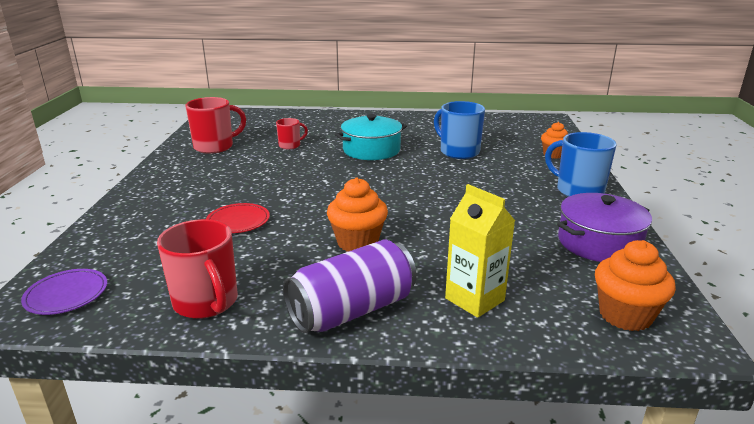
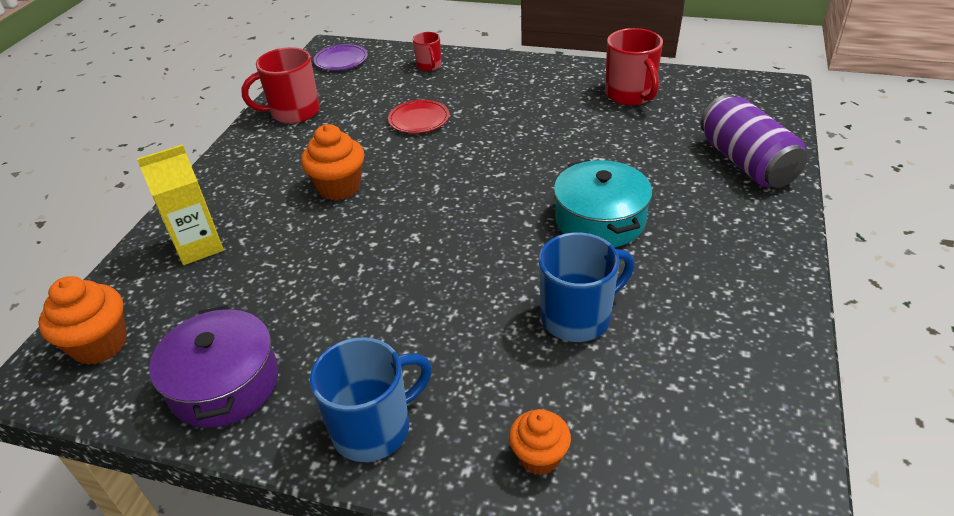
camera: 105 degrees right, 15 degrees up
red mug [276,118,308,149] -> red mug moved to [413,32,442,71]
purple can [283,240,417,333] -> purple can moved to [700,94,807,188]

